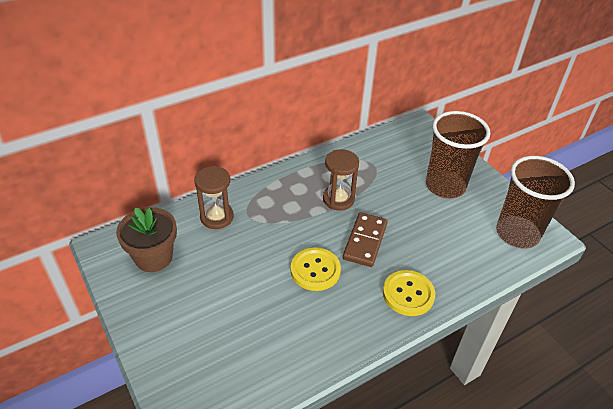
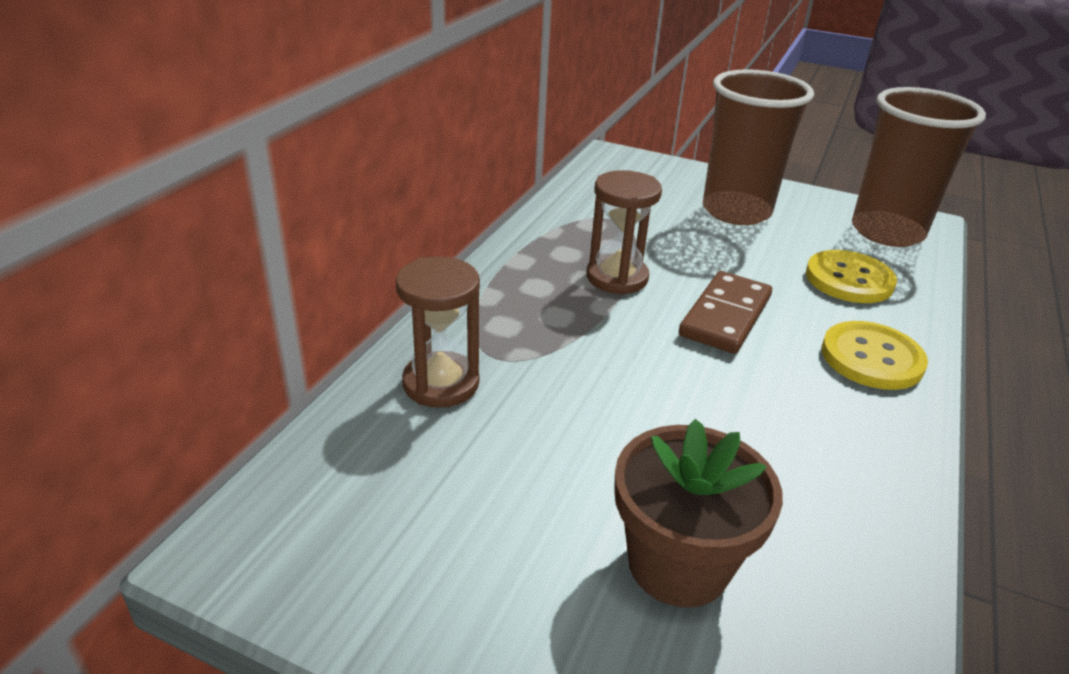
camera: 35 degrees left, 10 degrees down
brown flower pot [116,207,177,272] -> brown flower pot moved to [614,419,783,607]
yellow button [291,247,341,291] -> yellow button moved to [806,250,897,303]
brown domino [343,212,388,267] -> brown domino turned 45 degrees clockwise [679,271,772,354]

